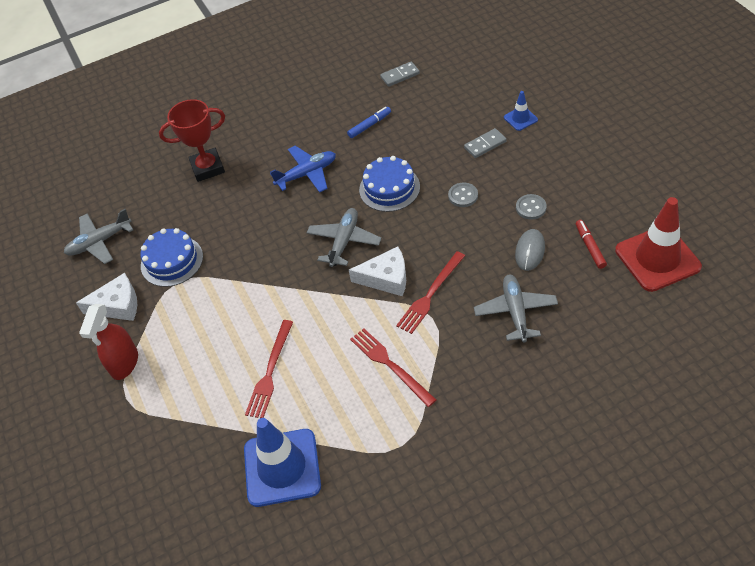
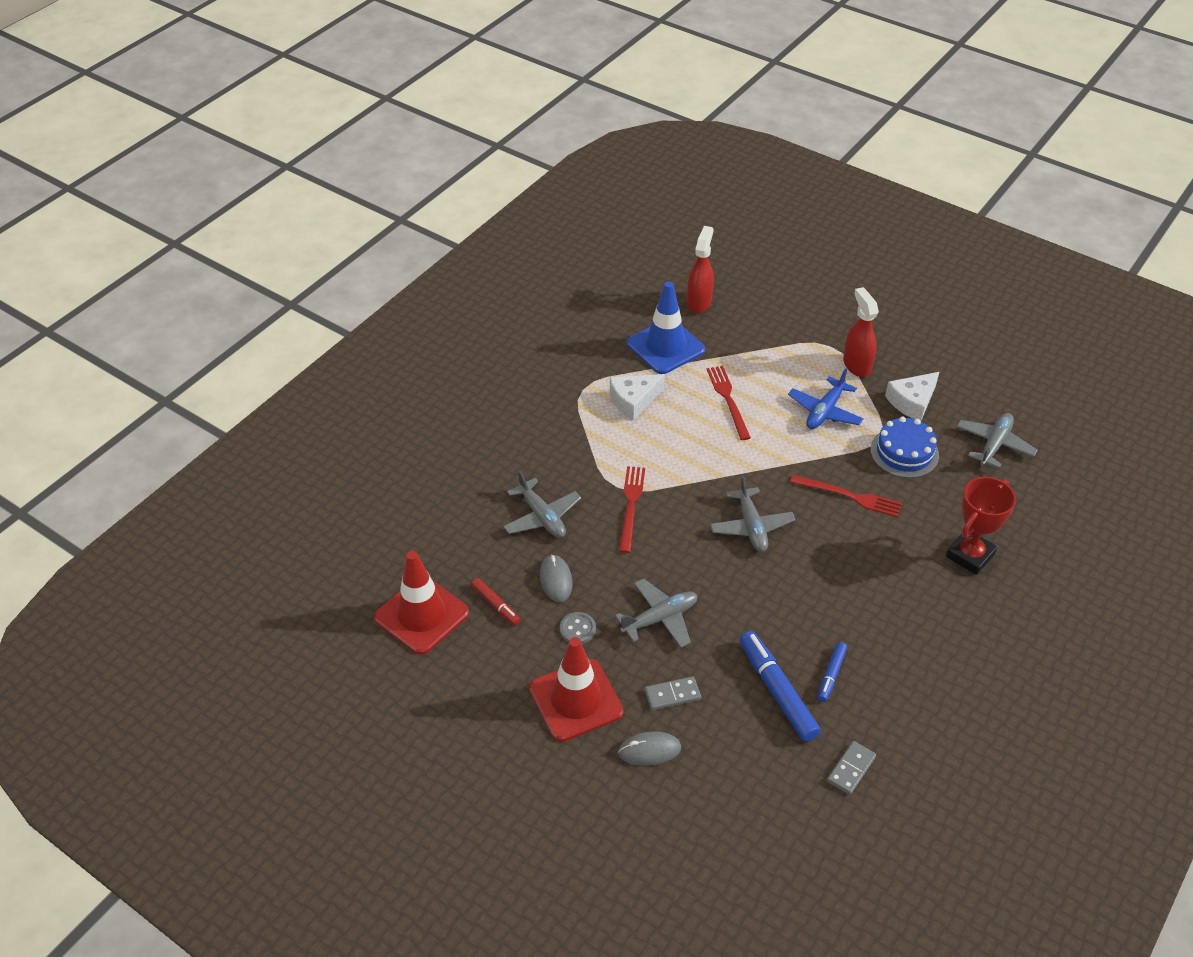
camera: 145 degrees right, 5 degrees down
blue plane [270,146,336,193] -> blue plane moved to [788,368,864,429]
white cheese [349,247,406,296] -> white cheese moved to [610,374,665,421]
red fork [350,328,437,407] -> red fork moved to [790,475,902,517]
blue cake [359,156,420,212] -> none
grey button [448,182,478,207] -> grey plane [615,579,697,647]
grey domino [464,128,507,158] -> grey domino turned 45 degrees clockwise [645,676,701,710]
blue traffic cone [504,91,538,131] -> grey mouse [618,731,681,766]
none -> red traffic cone [529,637,624,742]
none -> red spray bottle [687,226,714,314]
none -> blue marker [740,631,821,742]

